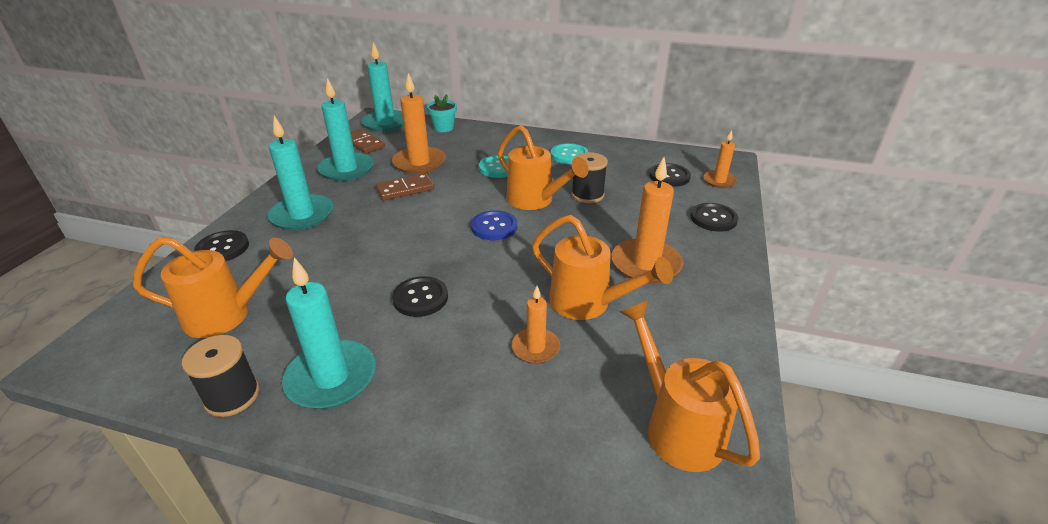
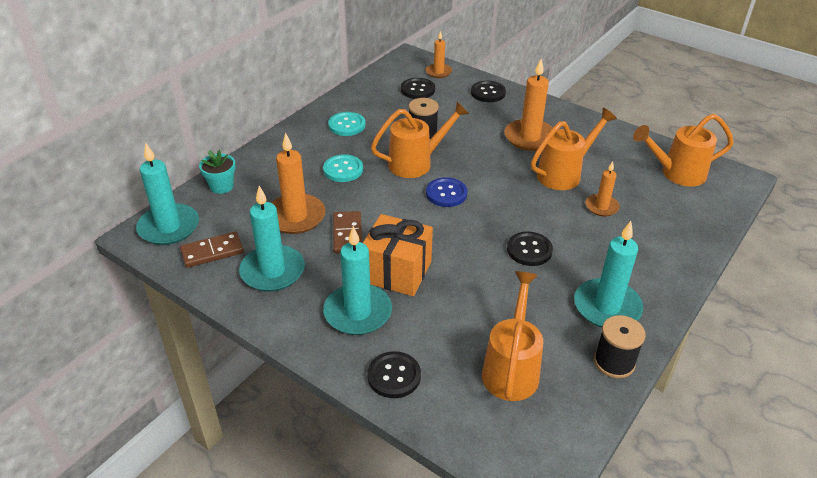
camera: 70 degrees left, 5 degrees up
none -> orange gift [363,214,433,296]

